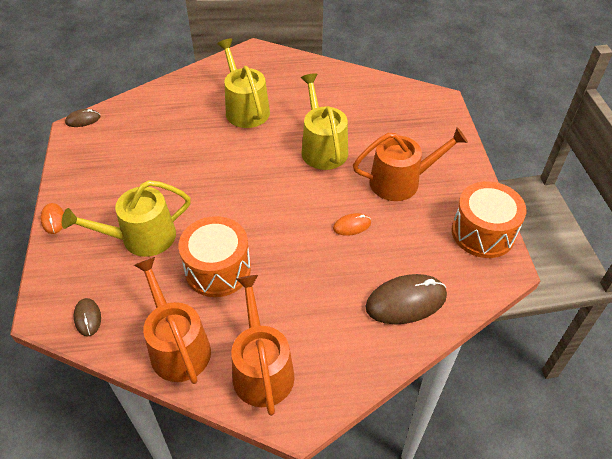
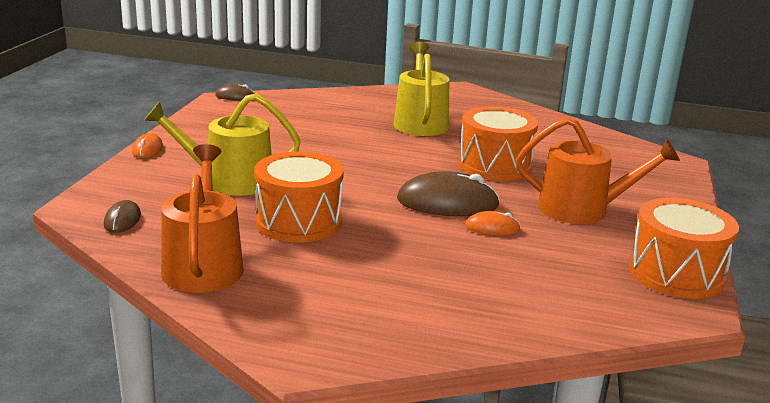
camera: 20 degrees right, 25 degrees down
orange watering can [231,275,295,416] -> none
yellow watering can [301,73,348,170] -> orange drum [459,106,538,181]
brown mouse [365,274,447,324] -> brown mouse moved to [397,171,500,216]

